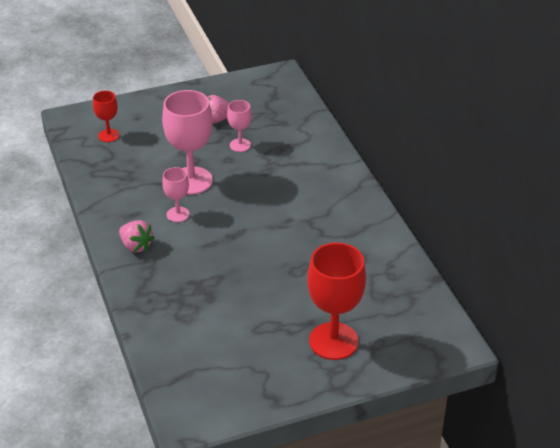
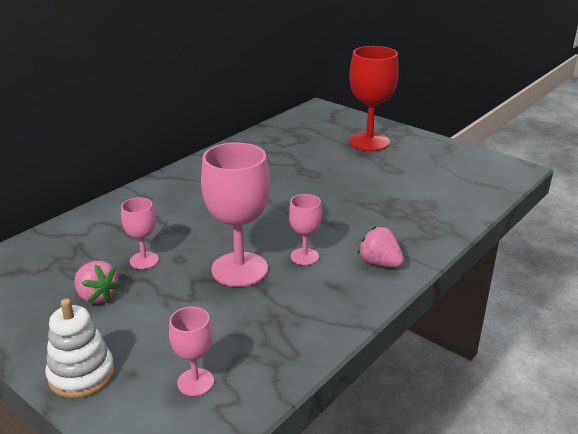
camera: 120 degrees left, 10 degrees down
red goblet [93,91,120,142] -> pink goblet [169,307,214,396]
pink strawberry [119,220,155,252] -> pink strawberry turned 60 degrees counterclockwise [357,226,404,267]
none -> white stacking toy [45,299,115,398]

